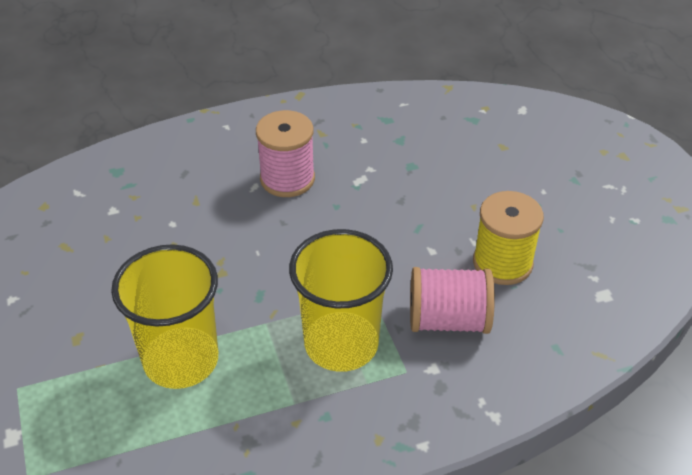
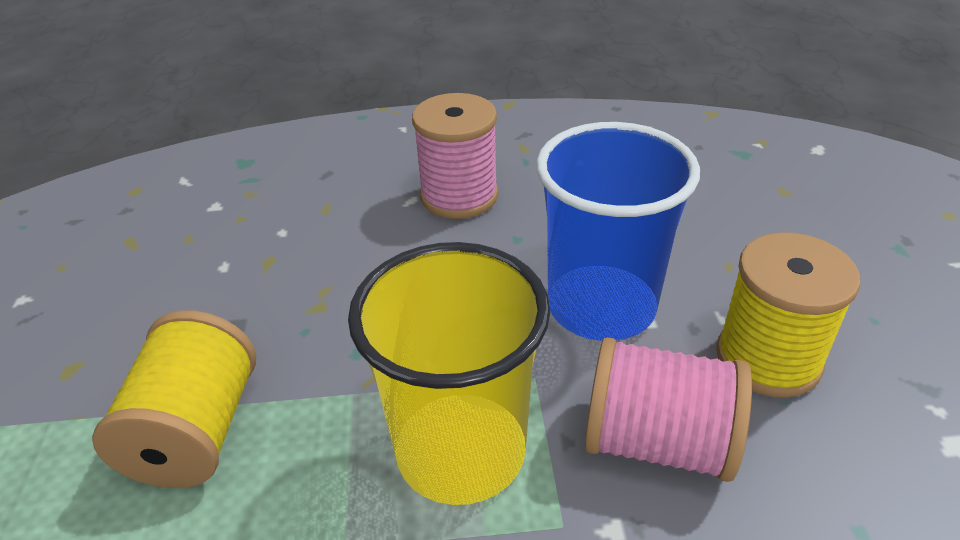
camera: 15 degrees right, 5 degrees down
yellow cup [111,244,218,389] -> yellow spool [92,310,256,488]
none -> blue cup [536,122,700,341]

